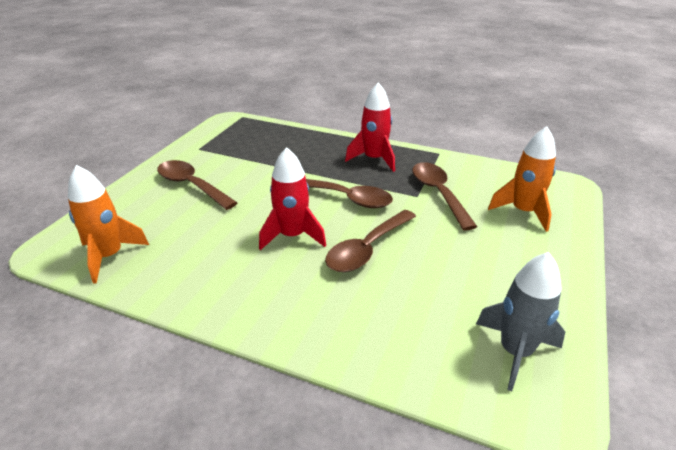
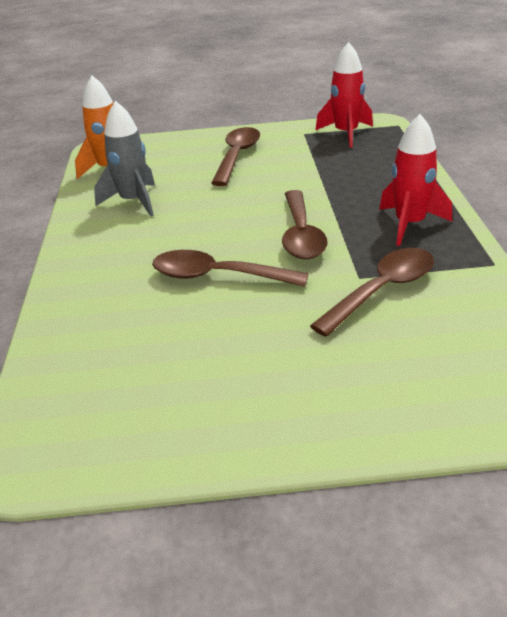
camera: 65 degrees right, 0 degrees up
red rocket [259,147,326,250] -> red rocket moved to [315,42,373,148]
grey rocket [476,252,565,391] -> grey rocket moved to [94,101,155,216]
orange rocket [488,127,556,232] -> none

